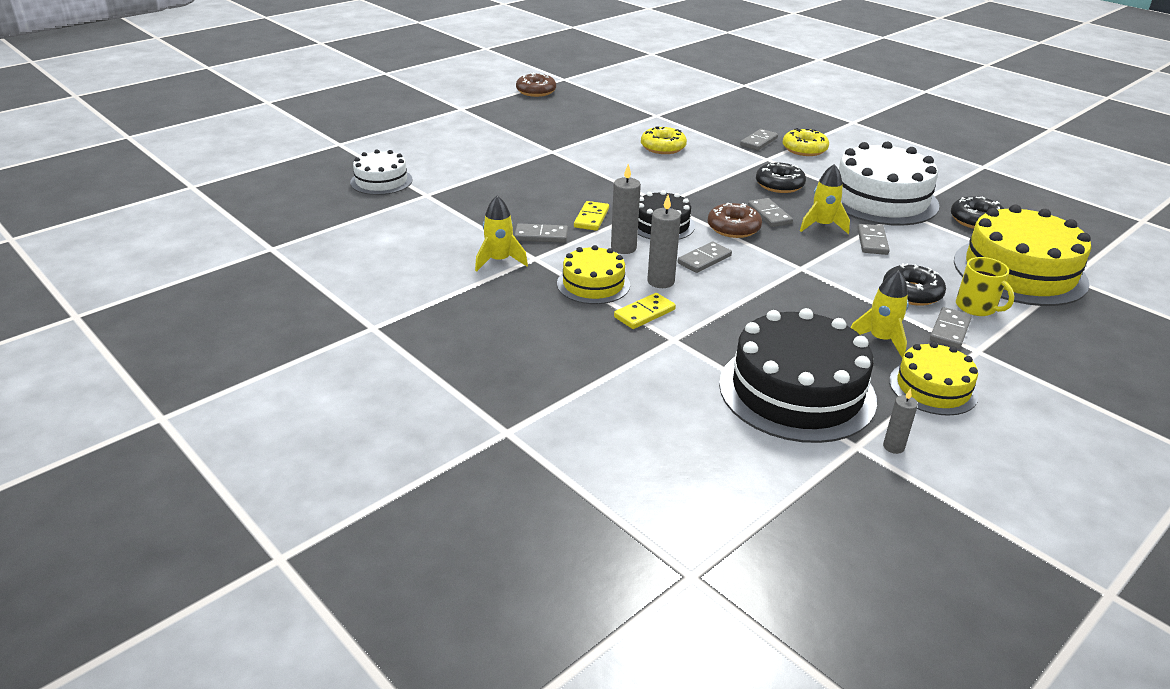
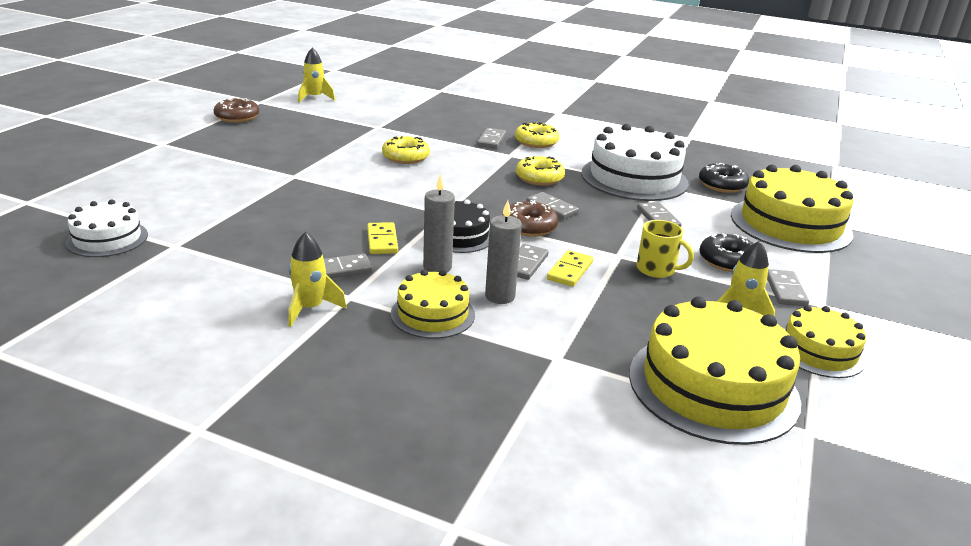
camera: 25 degrees left, 5 degrees down
yellow domino [614,293,676,329] -> yellow domino moved to [547,250,593,287]
black cake [719,308,877,443] -> yellow cake [629,296,801,445]
black donut [756,162,806,193] -> yellow donut [516,156,565,186]
yellow rocket [800,164,850,234] -> yellow rocket moved to [298,48,335,102]
grey candle [883,389,918,454] -> none
yellow mug [956,257,1014,316] -> yellow mug moved to [636,220,694,278]

